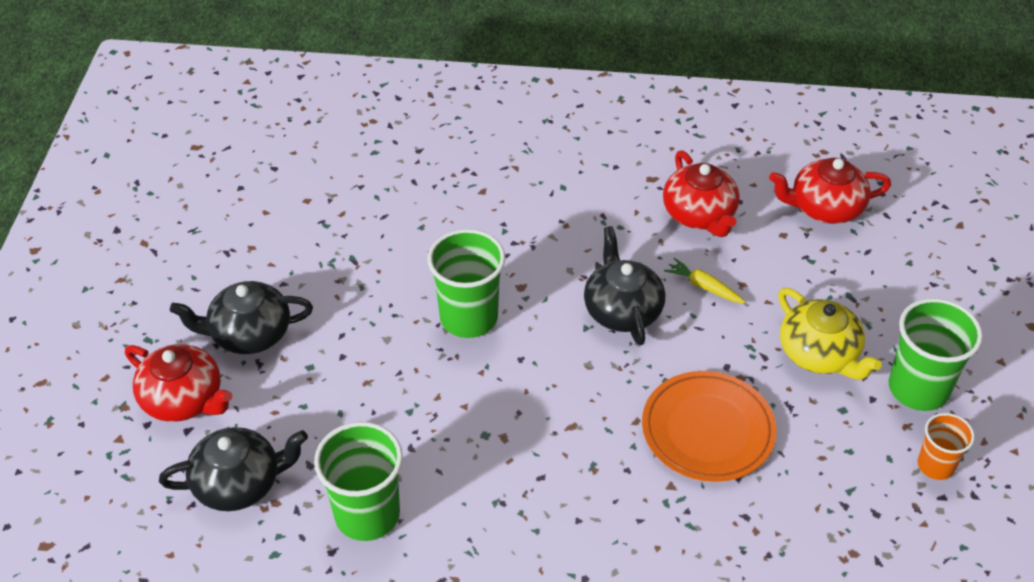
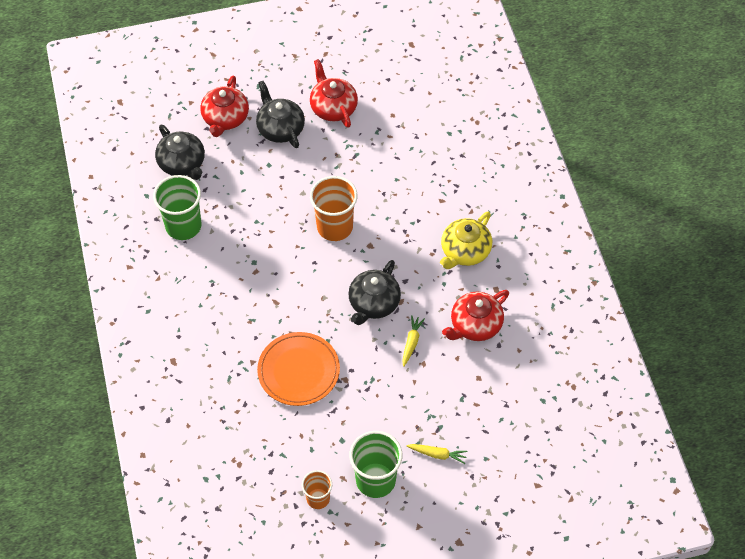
camera: 70 degrees right, 10 degrees up
green cup [428,229,505,338] -> orange cup [310,176,358,241]
black teapot [584,226,665,345] -> black teapot turned 150 degrees clockwise [348,260,401,325]
red teapot [769,158,891,224] -> red teapot moved to [310,59,358,128]
yellow teapot [778,288,882,380] -> yellow teapot moved to [440,211,492,269]
none -> yellow carrot [406,444,468,464]

